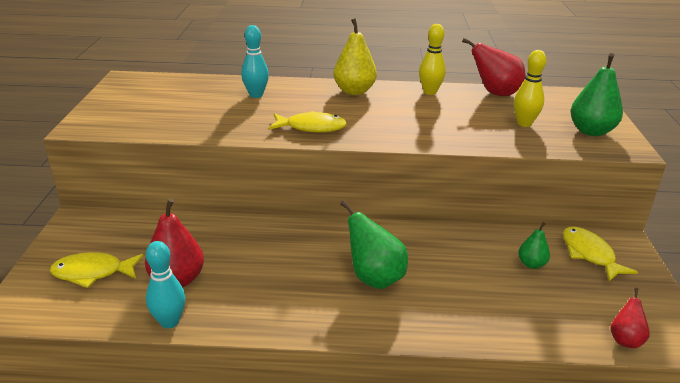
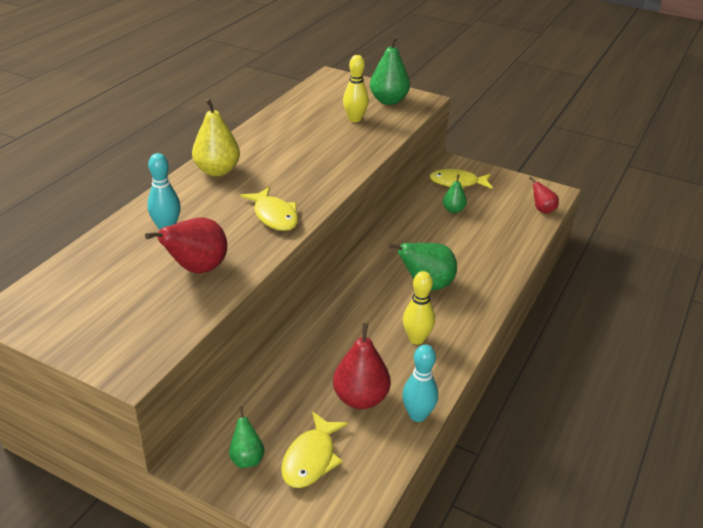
camera: 65 degrees left, 5 degrees up
yellow fish [269,111,347,133] -> yellow fish turned 120 degrees clockwise [241,187,298,231]
yellow bowling pin [419,24,446,95] -> yellow bowling pin moved to [403,271,435,344]
red pear [462,38,526,96] -> red pear moved to [145,217,227,274]
none -> green pear [229,406,265,468]

